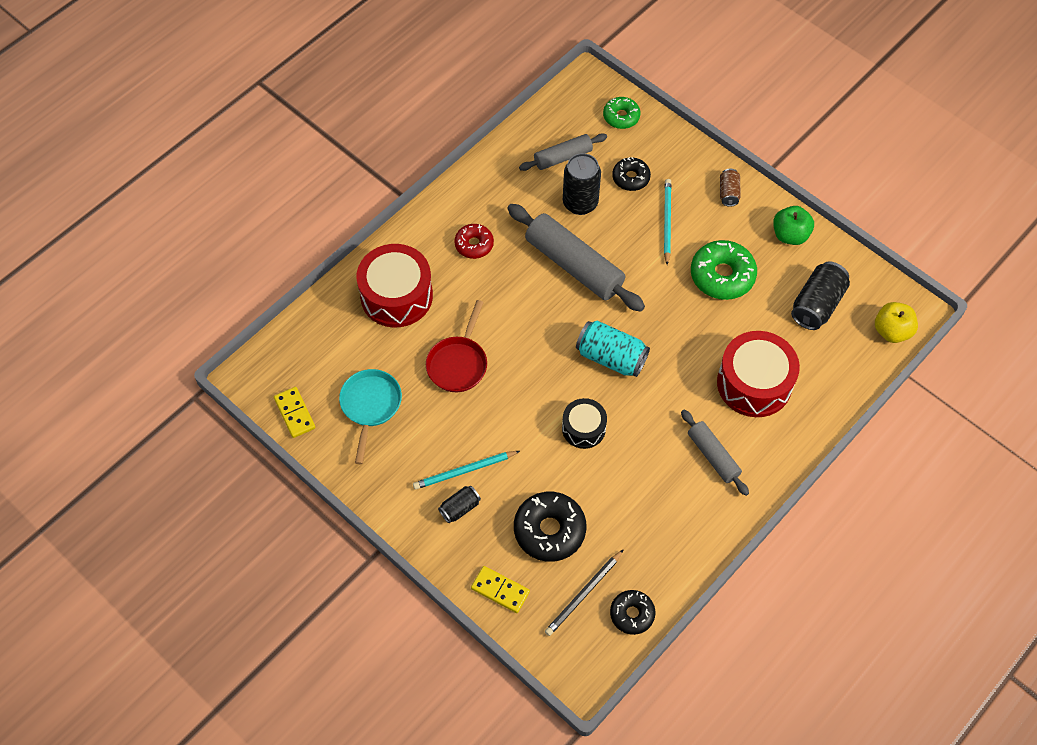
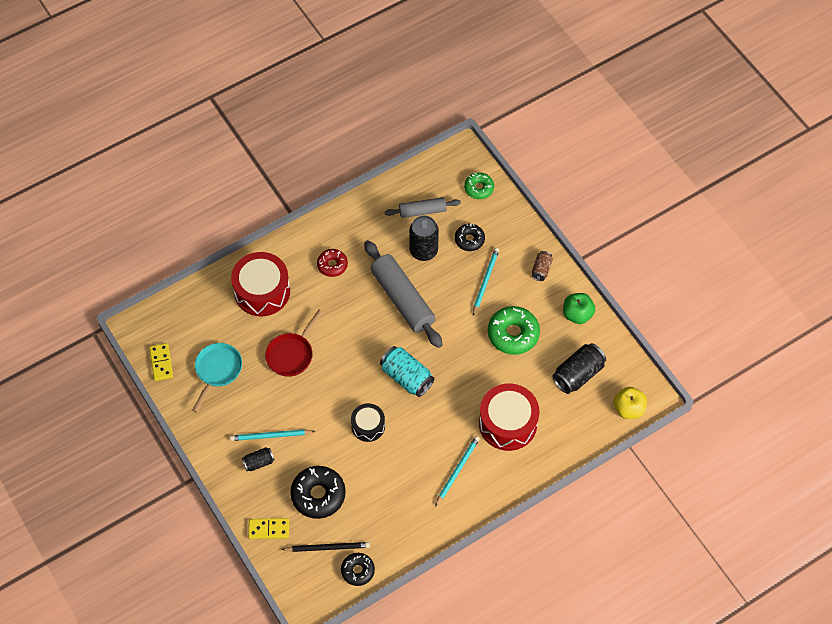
camera: 15 degrees right, 0 degrees up
yellow domino [471,566,530,613] -> yellow domino turned 45 degrees counterclockwise [248,518,289,539]
black pencil [545,549,624,636] -> black pencil turned 150 degrees counterclockwise [281,542,370,552]
grey rolling pin [681,410,749,496] -> turquoise pencil [435,436,480,507]

